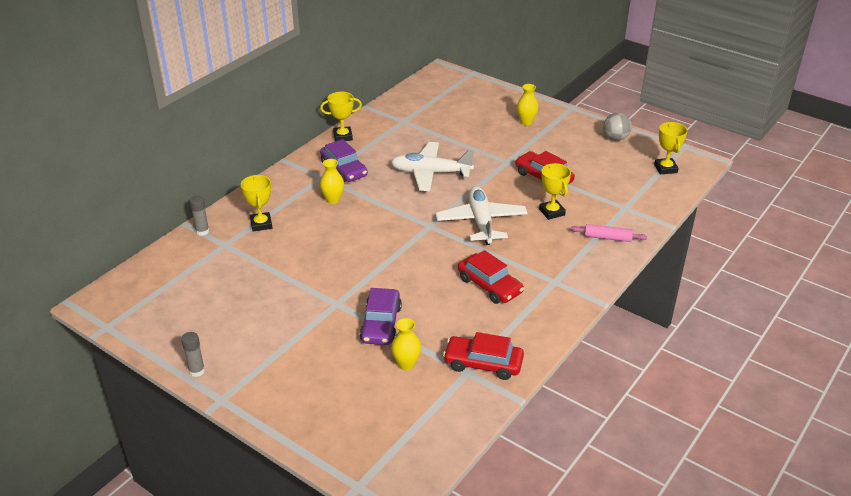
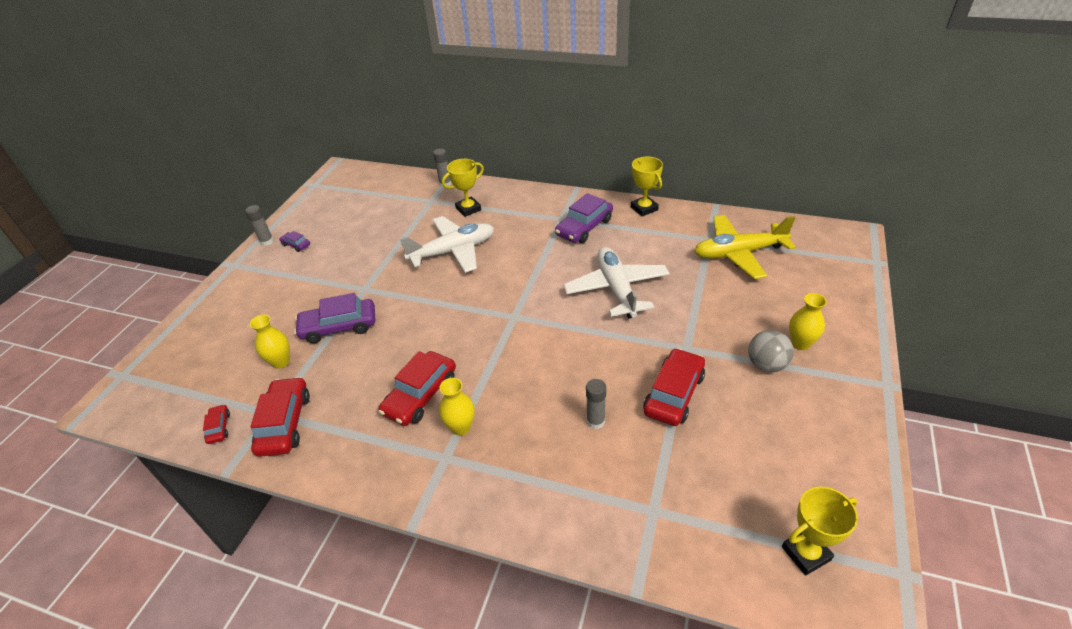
camera: 75 degrees right, 5 degrees up
yellow vase [320,159,344,204] -> yellow vase moved to [439,378,475,436]
white plane [436,186,528,245] -> white plane moved to [400,216,494,273]
yellow trophy [539,163,571,220] -> grey glue stick [586,379,606,429]
pink rolling pin [571,224,647,242] -> none
grey ball [603,113,632,141] -> grey ball moved to [748,330,794,372]
none -> red car [203,404,230,444]
none -> purple car [279,231,310,252]
none -> yellow plane [694,215,796,279]

